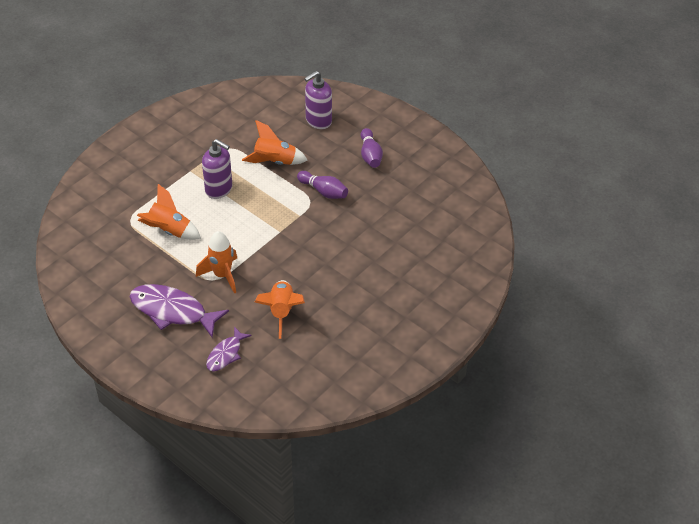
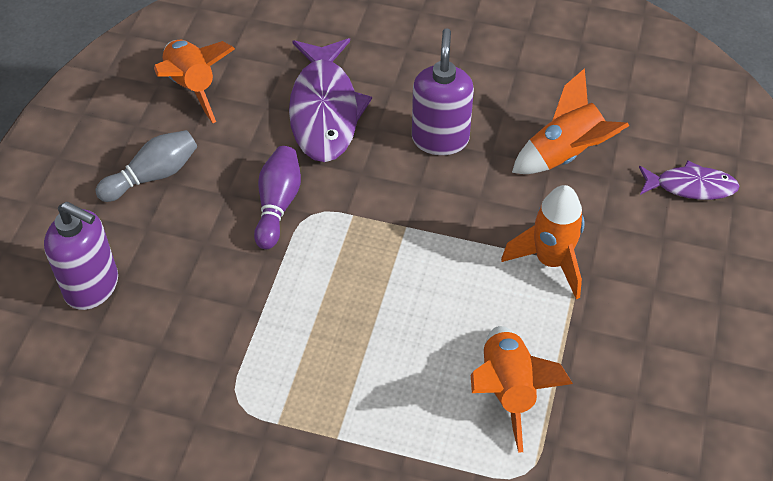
camera: 115 degrees left, 5 degrees up
purple fish [129,284,229,337] -> purple fish moved to [289,38,372,162]
purple soap dispenser [202,139,232,199] -> purple soap dispenser moved to [412,28,474,155]
orange rocket [242,120,308,165] -> orange rocket moved to [154,40,235,123]
purple bowling pin [361,128,383,168] -> grey bowling pin [95,130,197,202]

